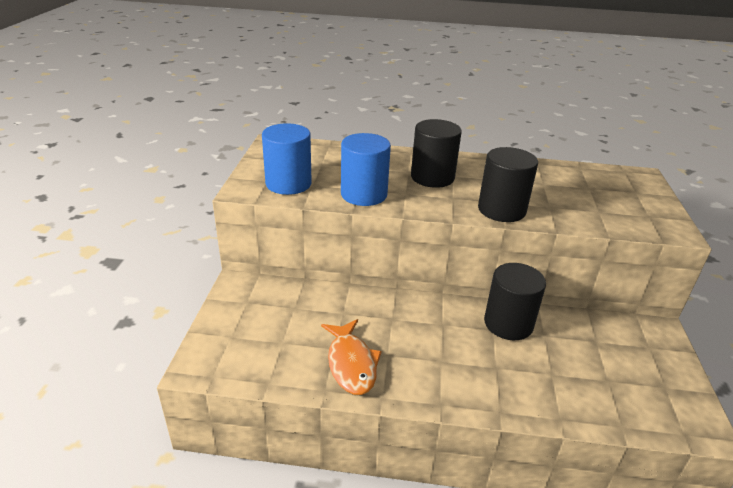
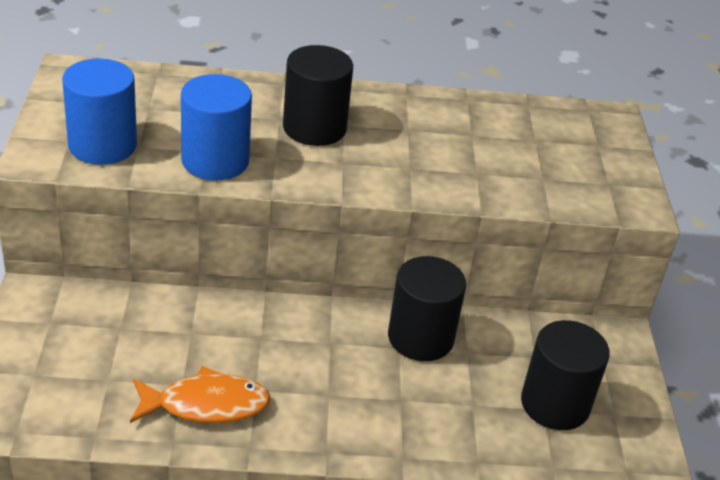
camera: 10 degrees left, 5 degrees up
orange fish [321,319,382,395] -> orange fish turned 75 degrees counterclockwise [130,366,271,423]
black cylinder [478,147,538,222] -> black cylinder moved to [521,320,610,430]

